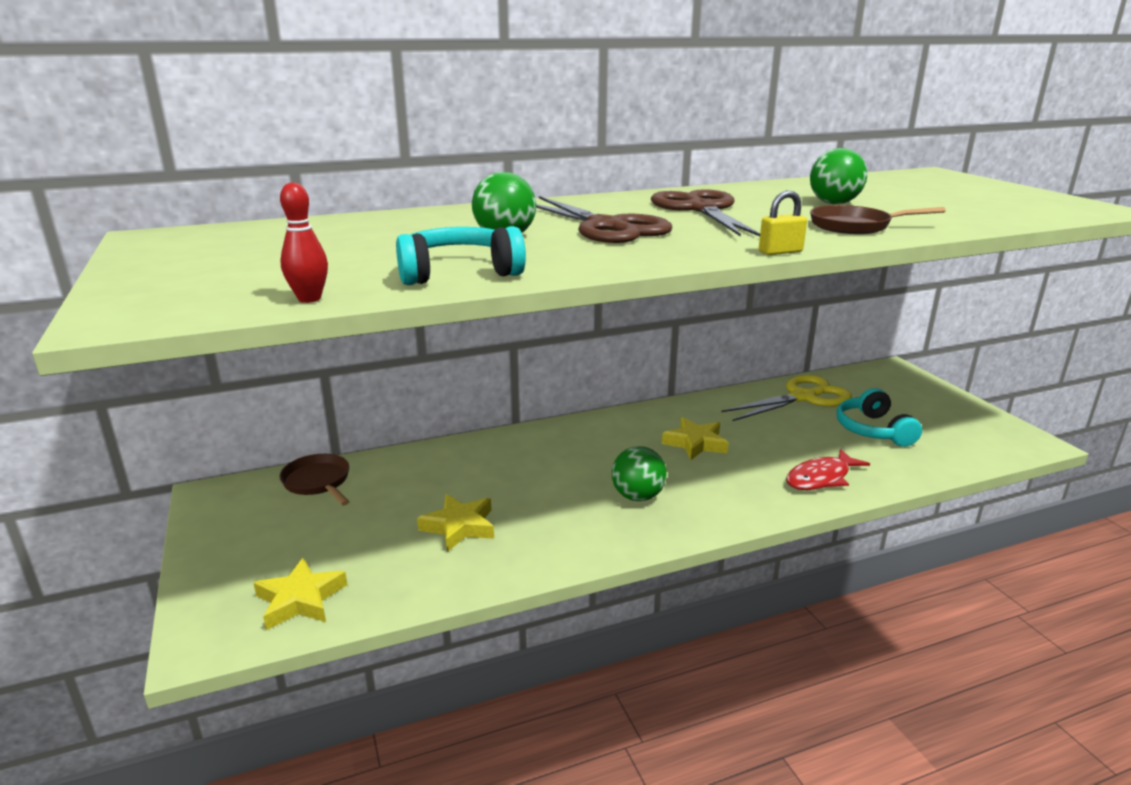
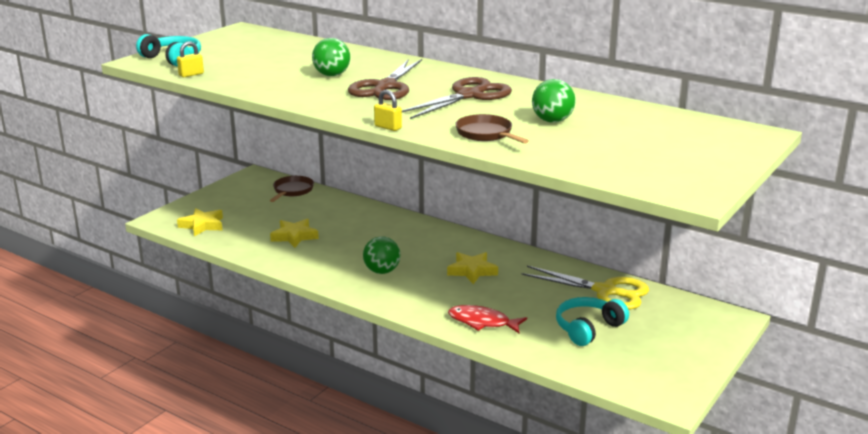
camera: 55 degrees right, 0 degrees up
red bowling pin [280,182,328,303] -> yellow padlock [177,41,204,77]
turquoise headphones [396,226,526,285] -> turquoise headphones moved to [136,34,201,67]

